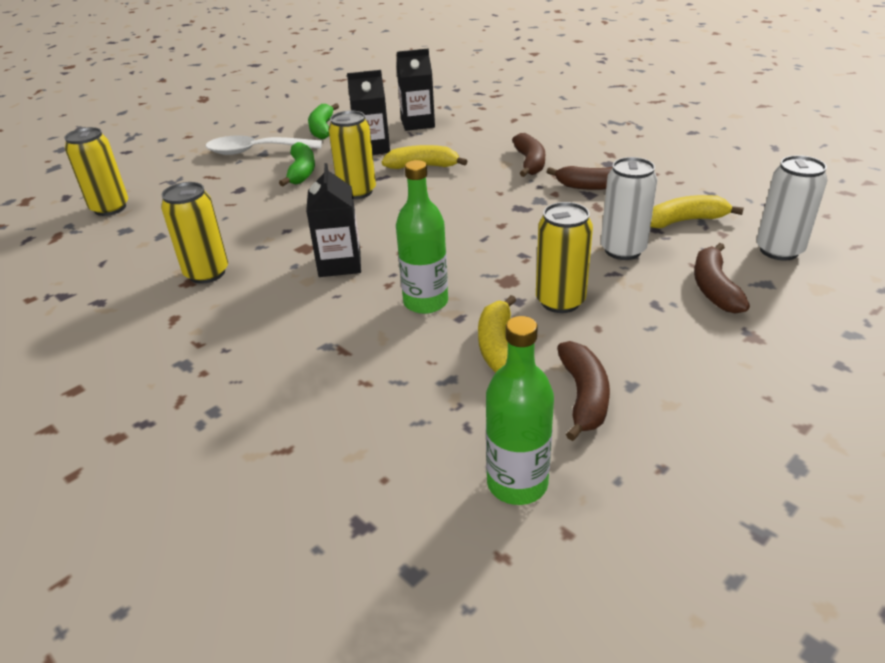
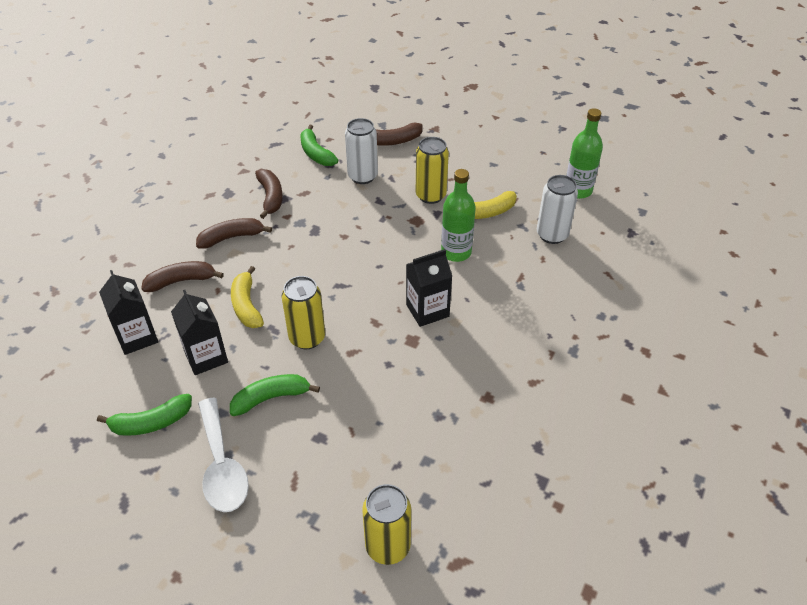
camera: 110 degrees left, 10 degrees up
yellow can [161,182,228,284] -> none
brown banana [557,341,610,441] -> brown banana moved to [141,261,224,292]
yellow banana [651,195,744,228] -> green banana [300,125,338,166]
white can [756,155,827,261] -> white can moved to [537,175,578,244]

